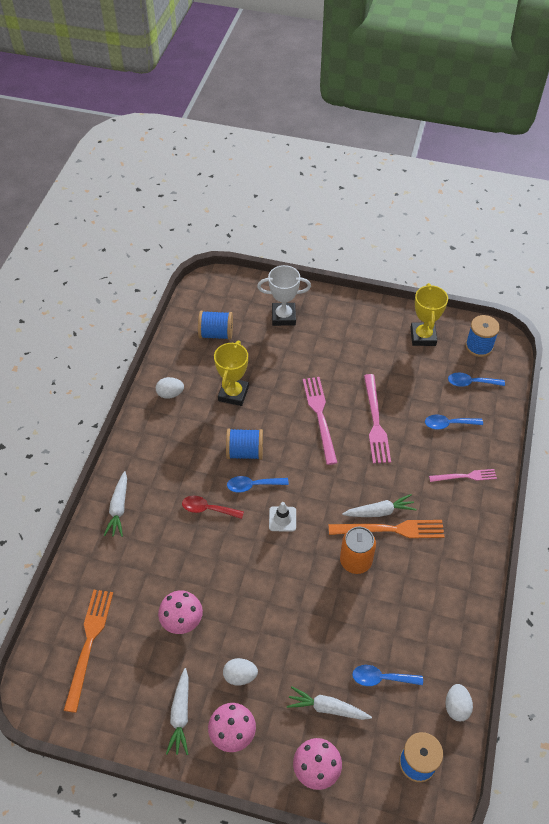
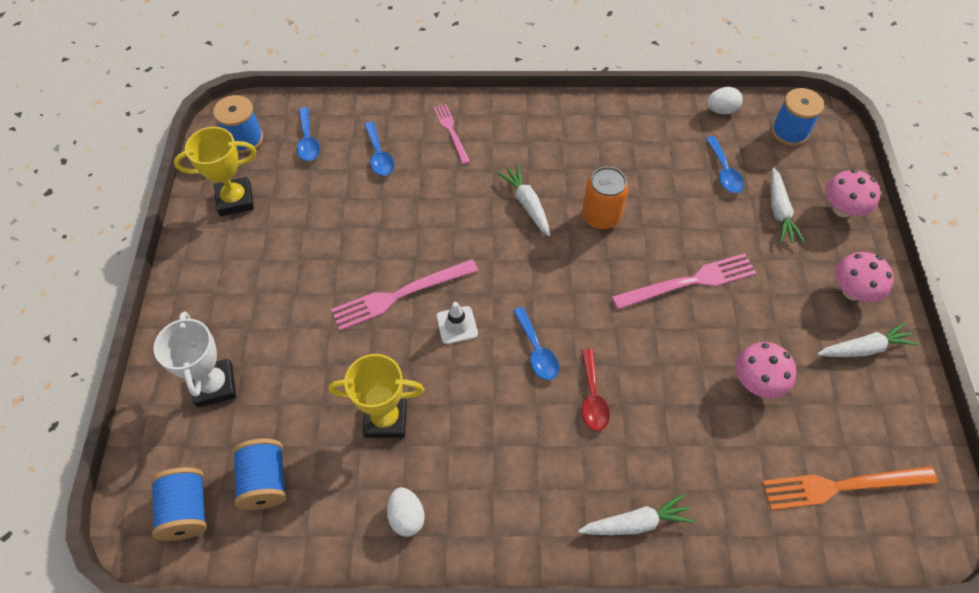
camera: 105 degrees left, 5 degrees up
white egg [223,658,258,685] -> none
blue spool [226,429,263,460] -> blue spool moved to [151,467,207,541]
white traffic cone [269,502,296,532] -> white traffic cone moved to [436,302,478,344]
orange fork [328,520,445,538] -> none
pink fork [364,374,391,464] -> pink fork moved to [612,253,756,309]

